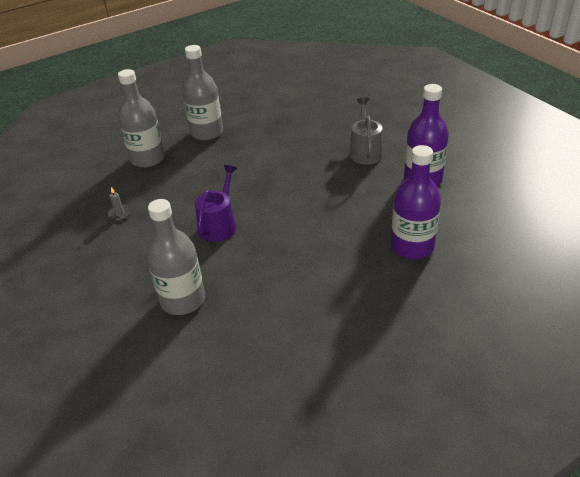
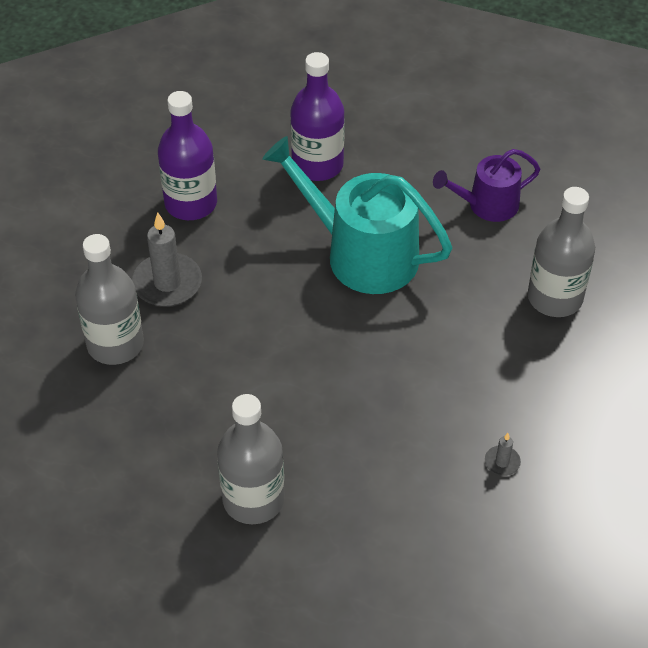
camera: 130 degrees left, 10 degrees up
grey bottle [118,69,165,168] -> grey bottle moved to [75,234,144,365]
purple watering can [195,165,237,242] -> purple watering can moved to [433,149,540,222]
grey watering can [349,97,383,165] -> grey candle [132,213,202,307]
none -> turquoise watering can [263,136,452,294]

